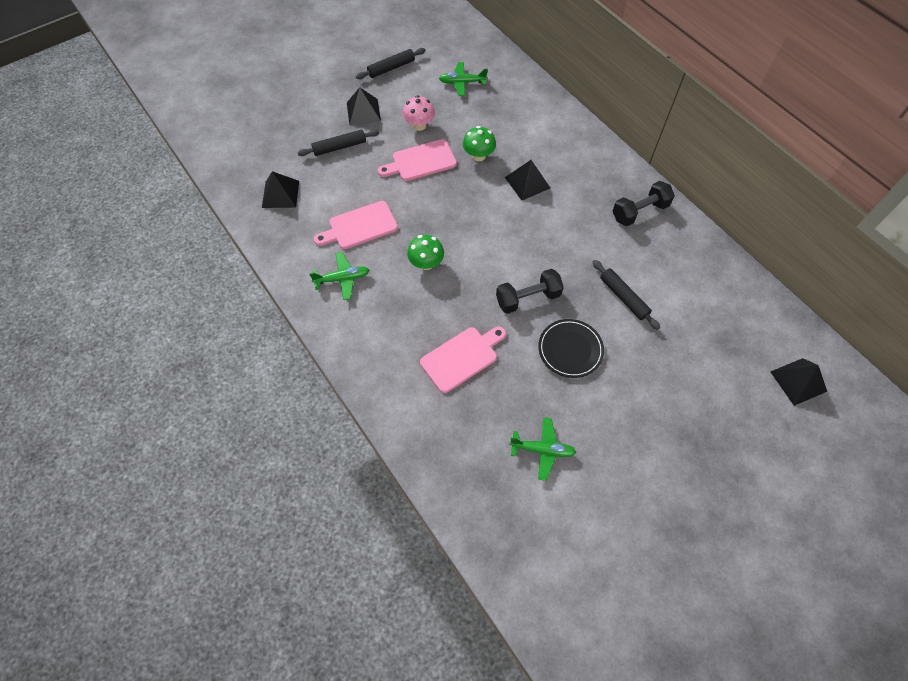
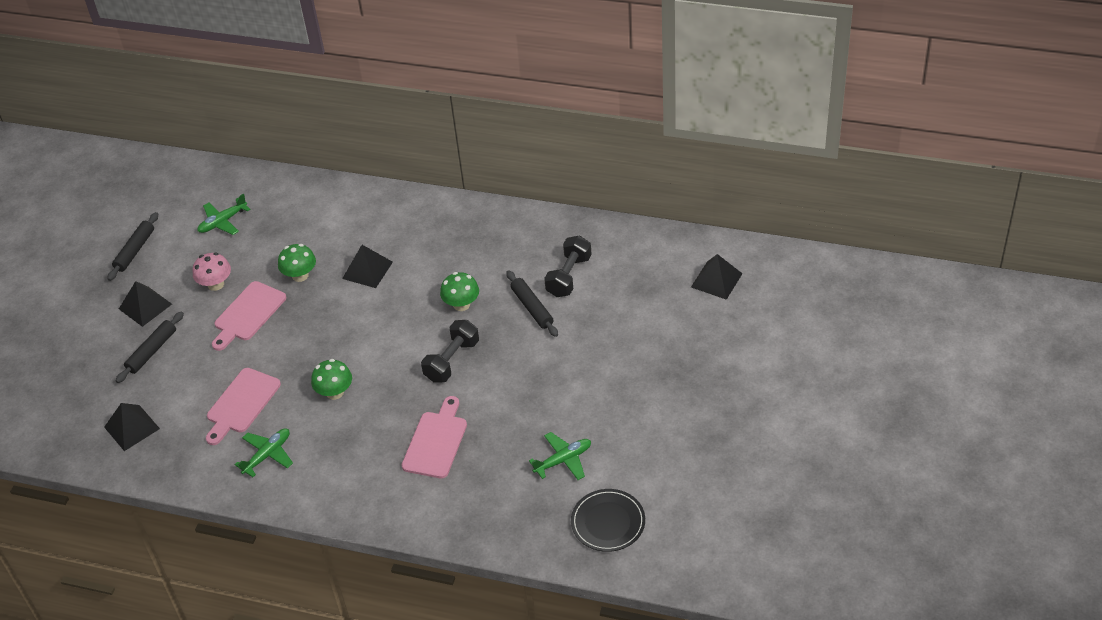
camera: 35 degrees left, 15 degrees down
black plate [538,319,604,378] -> black plate moved to [571,489,645,552]
black rolling pin [593,260,660,330] -> black rolling pin turned 45 degrees clockwise [506,270,558,337]
black dumbbell [613,181,675,226] -> black dumbbell moved to [544,235,592,297]
none -> green mushroom [440,272,479,311]

